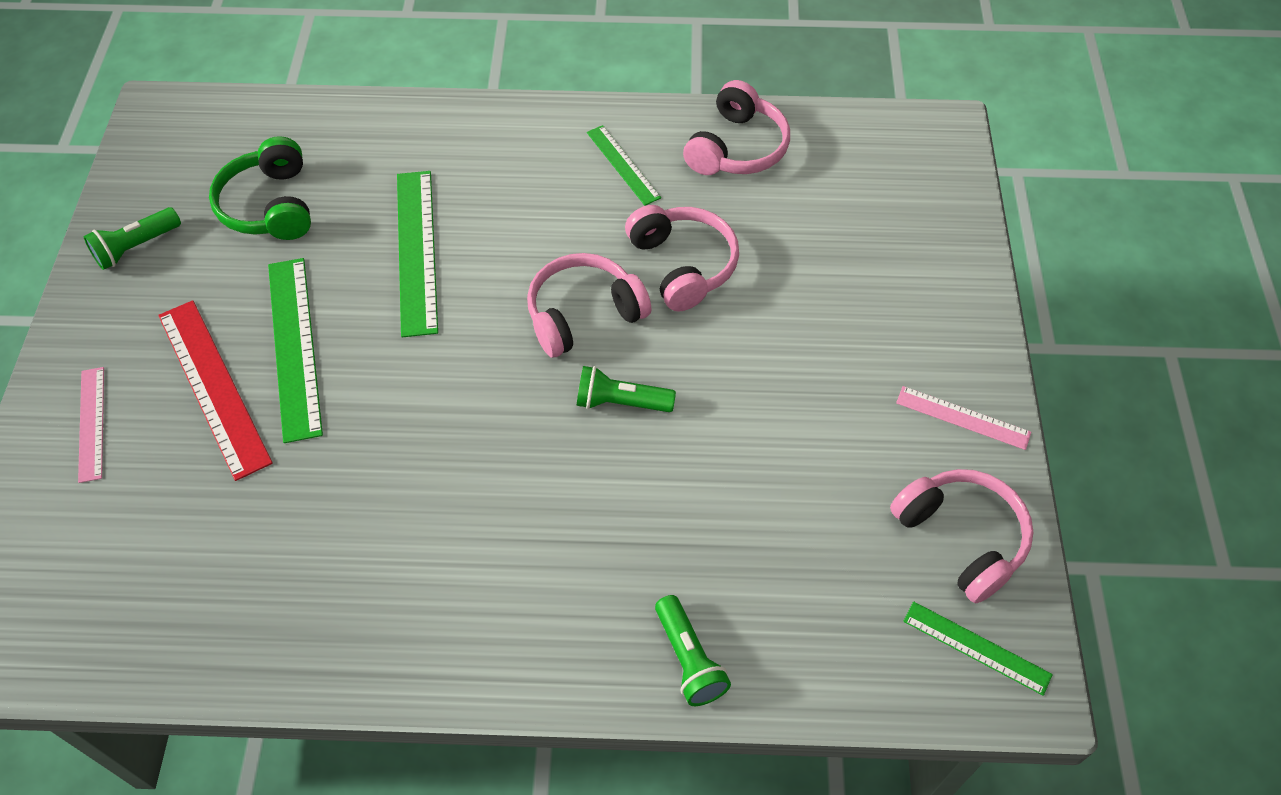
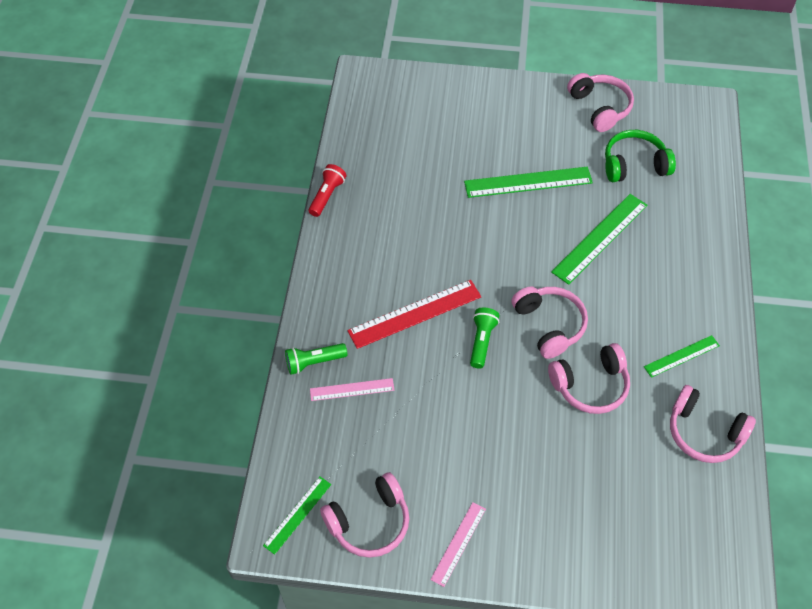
camera: 95 degrees right, 0 degrees up
pink ruler [78,367,104,483] -> pink ruler moved to [310,378,394,401]
green flashlight [83,207,181,270] -> pink headphones [567,73,634,132]
red ruler [158,300,273,481] -> red ruler moved to [347,280,481,349]
green ruler [397,171,438,337] -> green ruler turned 45 degrees counterclockwise [551,194,648,285]
none -> red flashlight [308,164,346,217]

